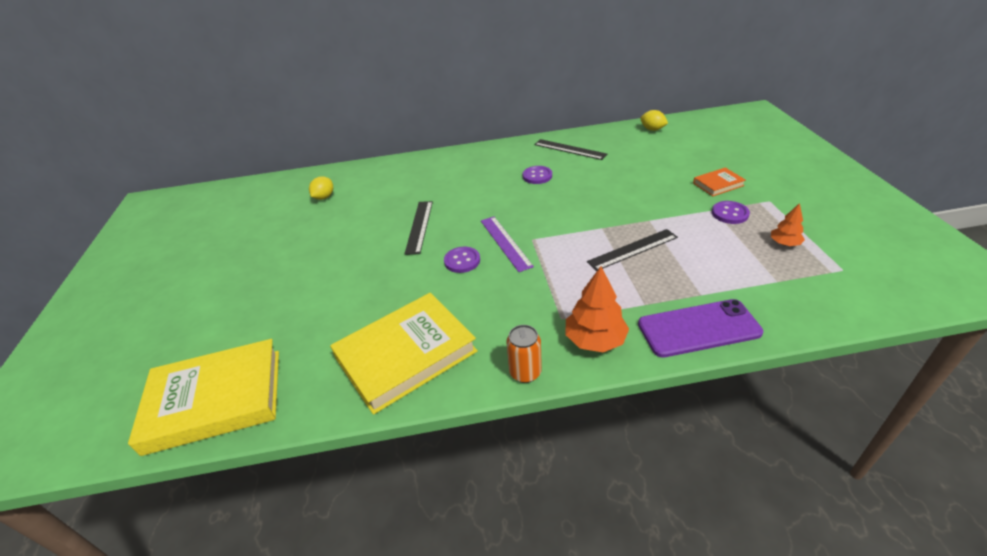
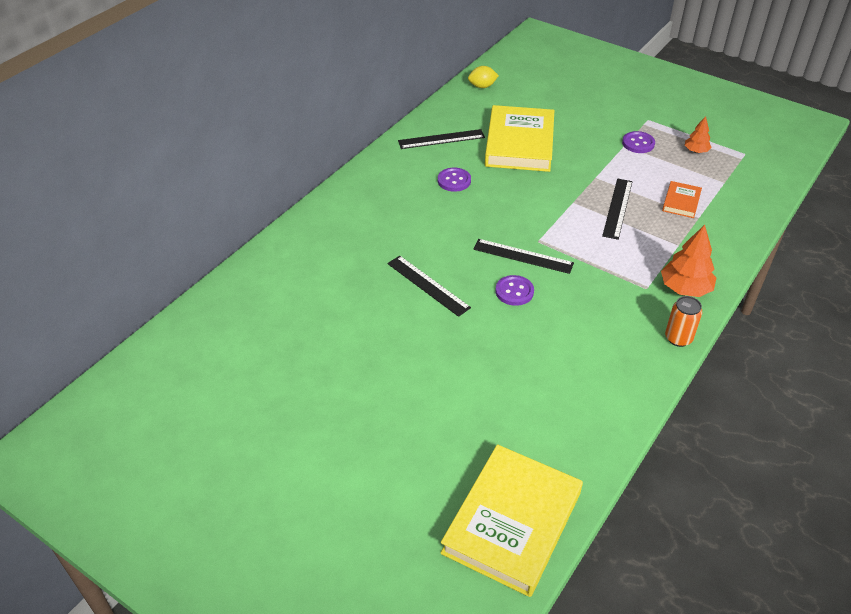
camera: 50 degrees left, 5 degrees up
yellow lemon [309,176,333,200] -> none
yellow book [330,293,478,415] -> yellow book moved to [485,105,554,172]
purple ruler [481,217,534,272] -> black ruler [473,239,574,274]
purple phone [638,299,763,357] -> none
orange book [693,168,746,196] -> orange book moved to [662,181,702,218]

